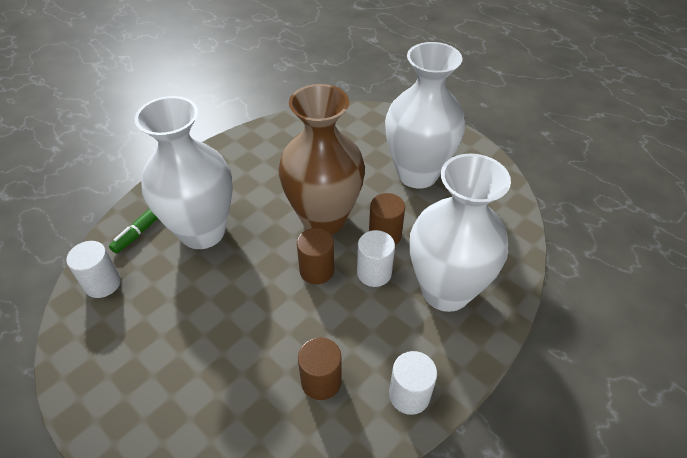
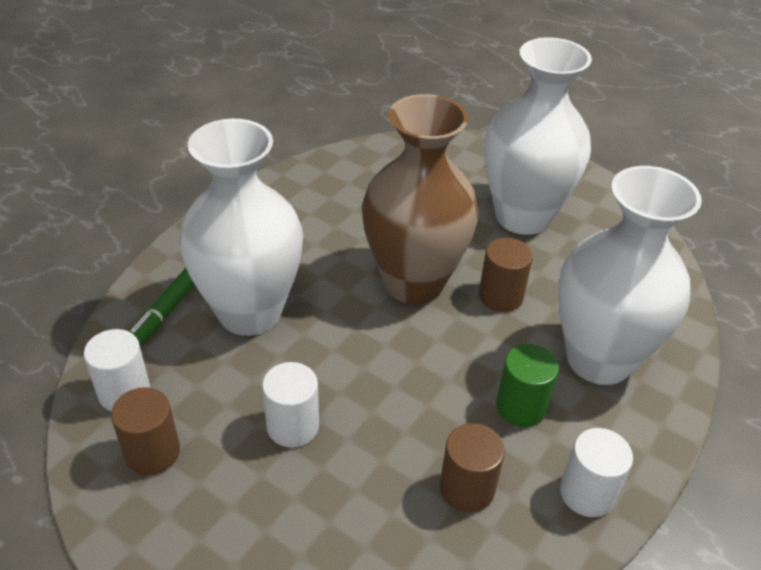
camera: 10 degrees left, 5 degrees down
brown cylinder [297,228,334,284] -> brown cylinder moved to [111,387,180,475]
white cylinder [357,230,395,287] -> white cylinder moved to [262,362,319,447]
none -> green cylinder [496,344,559,427]

